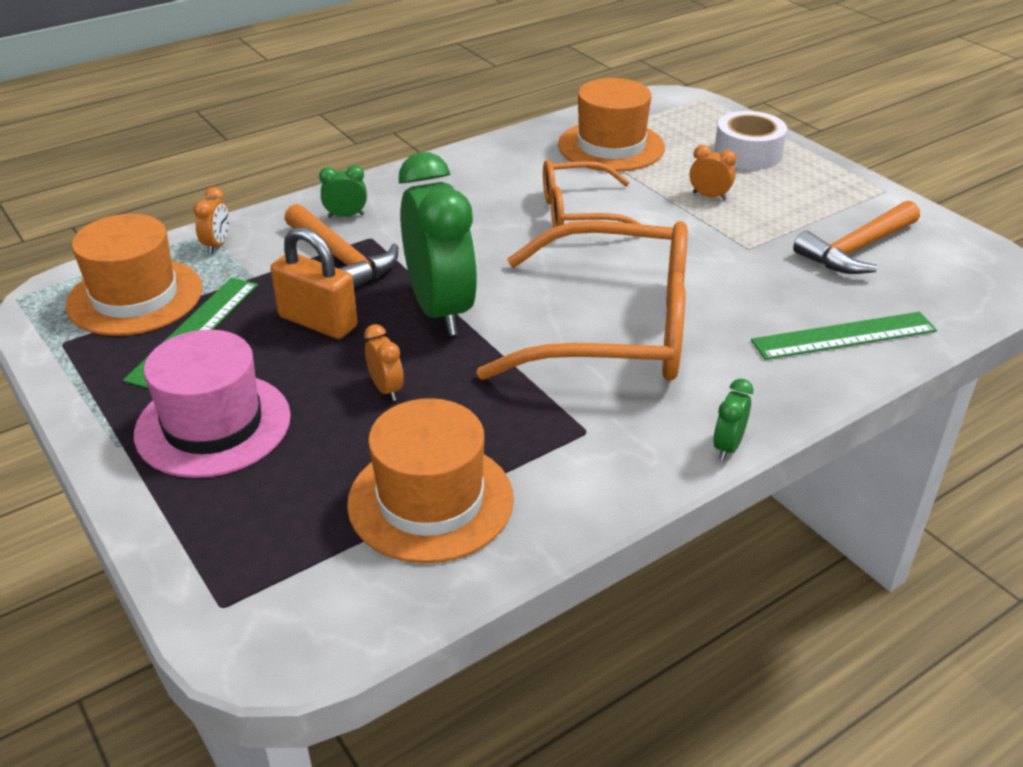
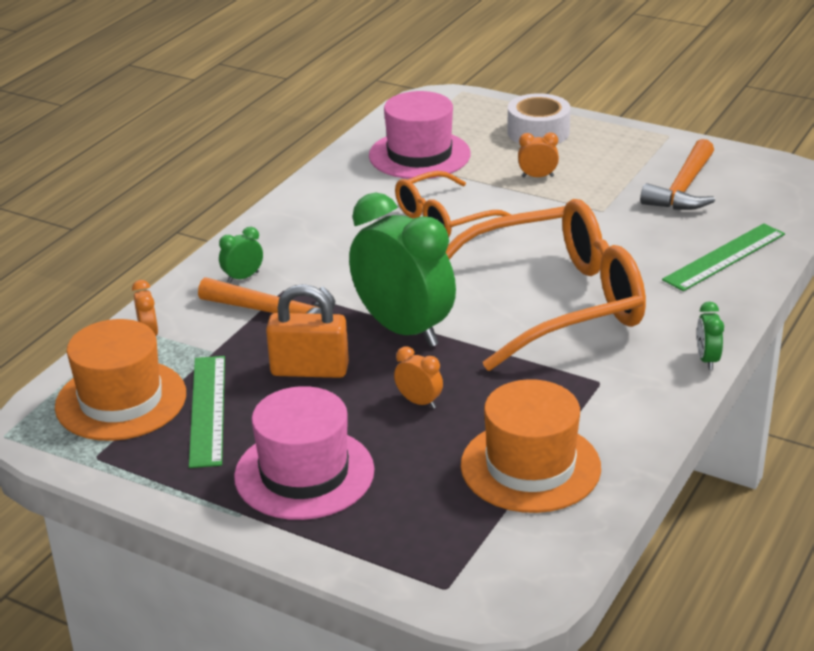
camera: 25 degrees left, 5 degrees down
orange hat [558,78,665,172] -> pink hat [369,91,471,179]

